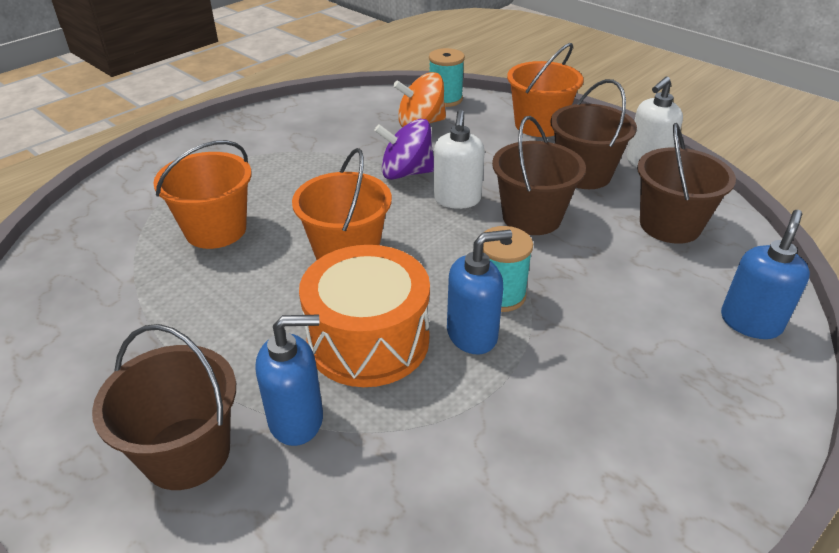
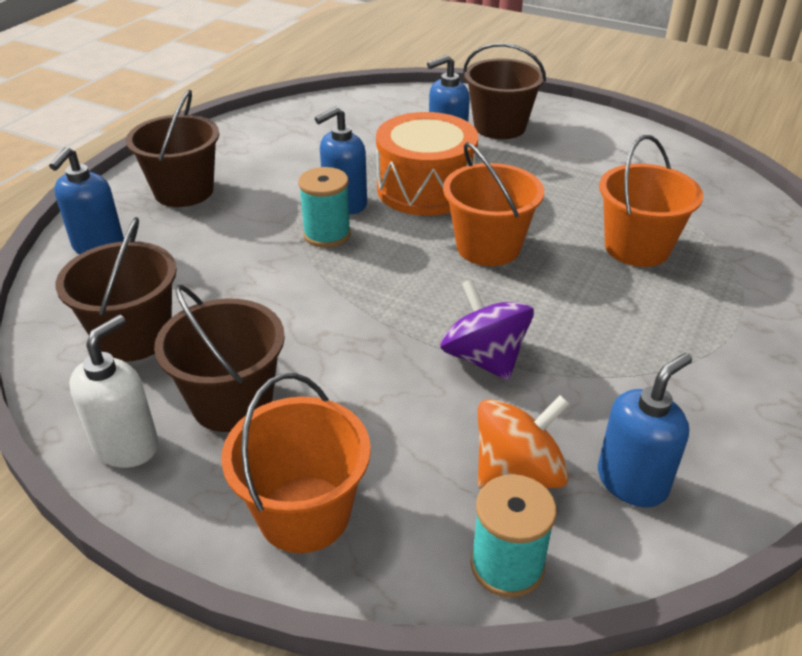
camera: 165 degrees right, 0 degrees up
purple spinning top [374,119,434,180] -> purple spinning top turned 105 degrees counterclockwise [440,279,534,380]
white soap dispenser [433,110,485,209] -> none
brown bucket [492,116,586,235] -> brown bucket moved to [126,90,219,207]
none -> blue soap dispenser [598,353,692,507]

